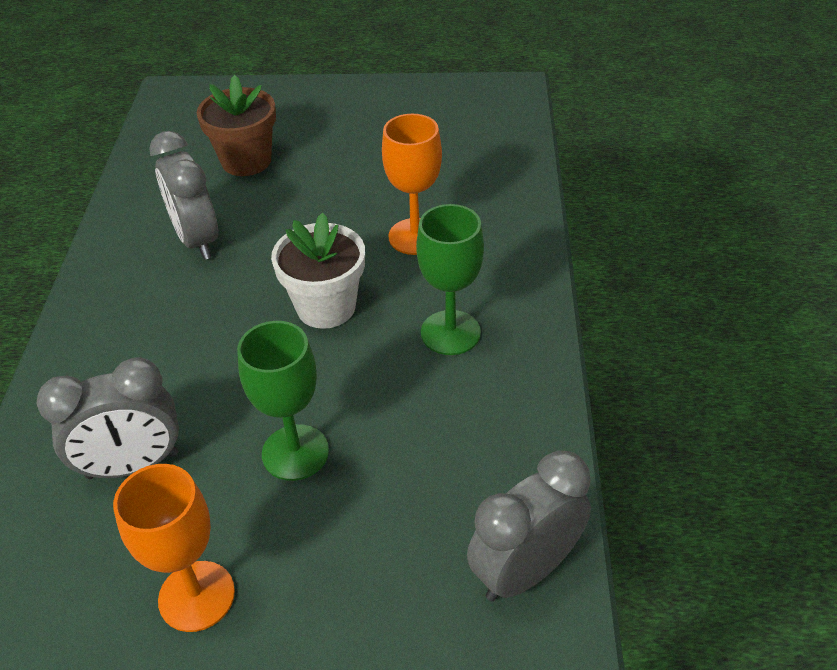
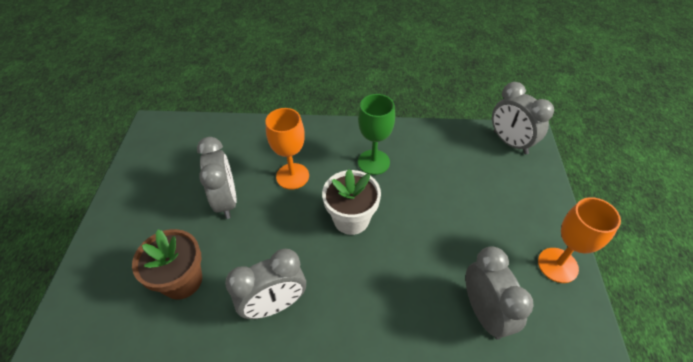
camera: 90 degrees left, 5 degrees up
green goblet [237,321,329,481] -> none
none -> grey clock [197,137,237,219]

